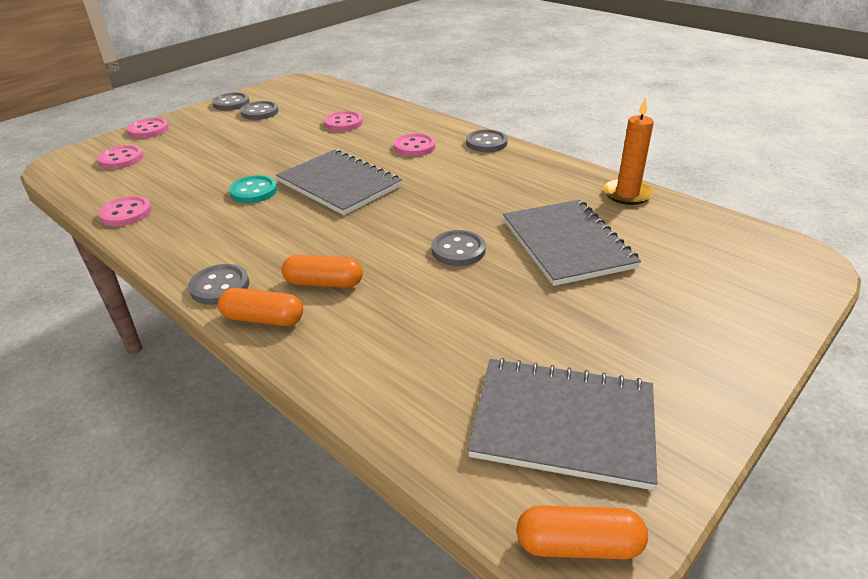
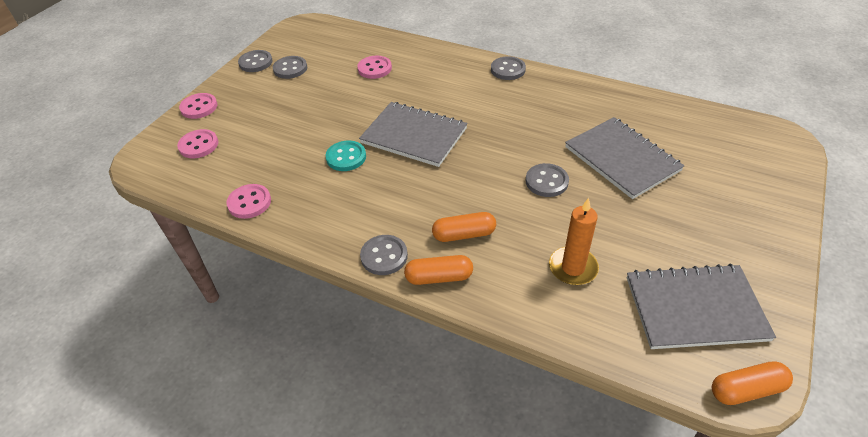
camera: 15 degrees left, 10 degrees up
pink button [394,133,435,156] -> none
orange candle [603,97,654,205] -> orange candle moved to [549,198,599,285]

